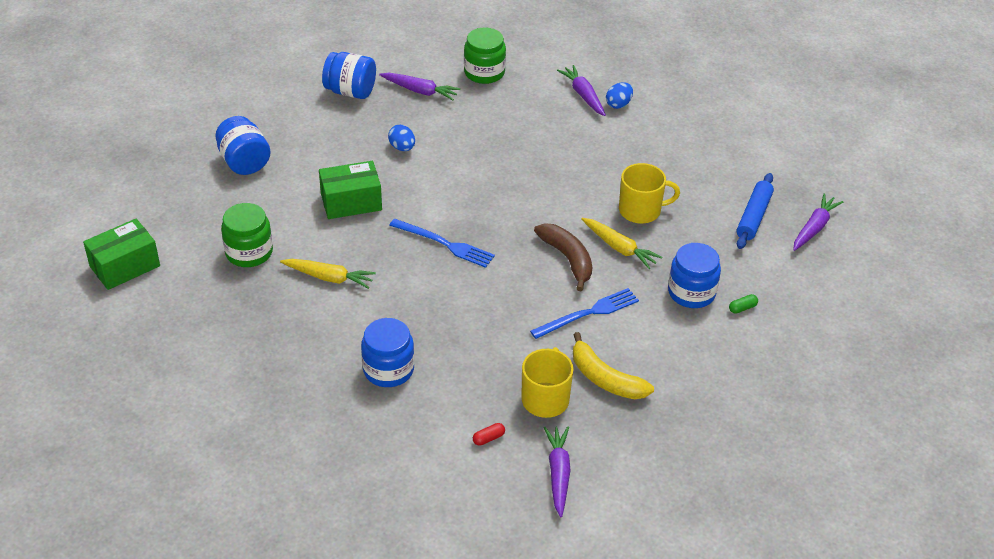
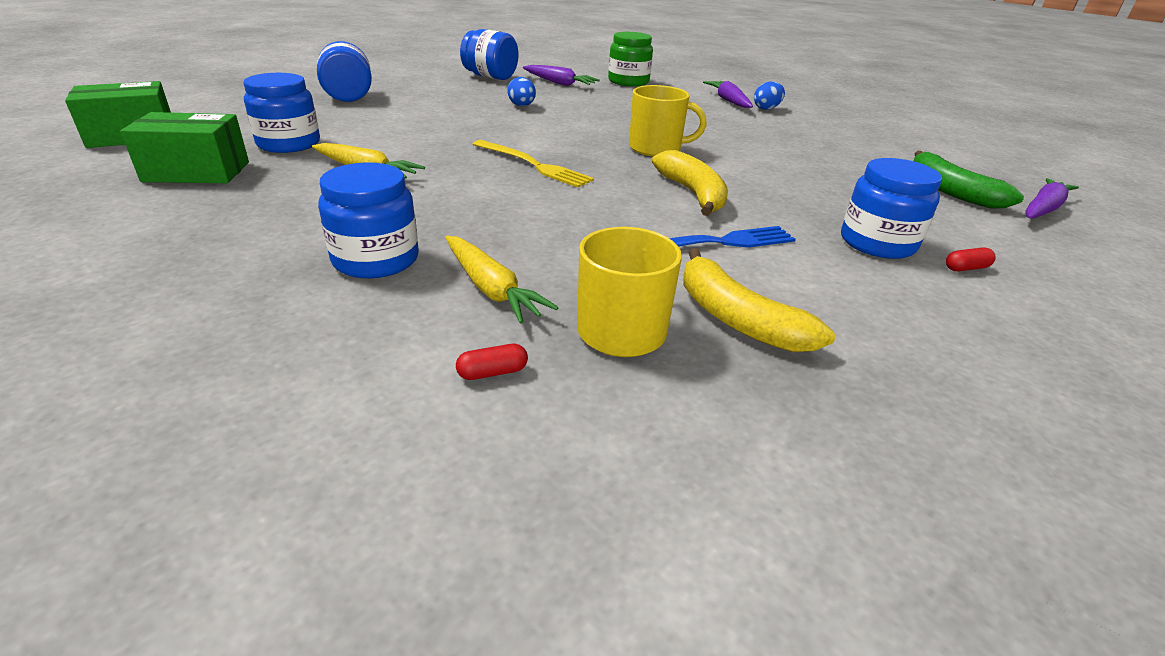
camera: 10 degrees right, 10 degrees down
green jar [221,203,273,267] -> blue jar [244,73,320,153]
green box [319,161,382,219] -> green box moved to [120,112,249,183]
blue fork [389,218,495,268] -> yellow fork [473,140,594,188]
brown banana [534,223,592,291] -> yellow banana [652,150,728,216]
purple carrot [544,427,571,517] -> none
yellow carrot [581,218,662,269] -> yellow carrot moved to [445,236,559,324]
yellow mug [619,163,680,224] -> yellow mug moved to [629,85,707,156]
green capsule [729,294,758,314] -> red capsule [946,248,996,271]
blue rolling pin [736,173,774,249] -> green banana [913,151,1024,209]

